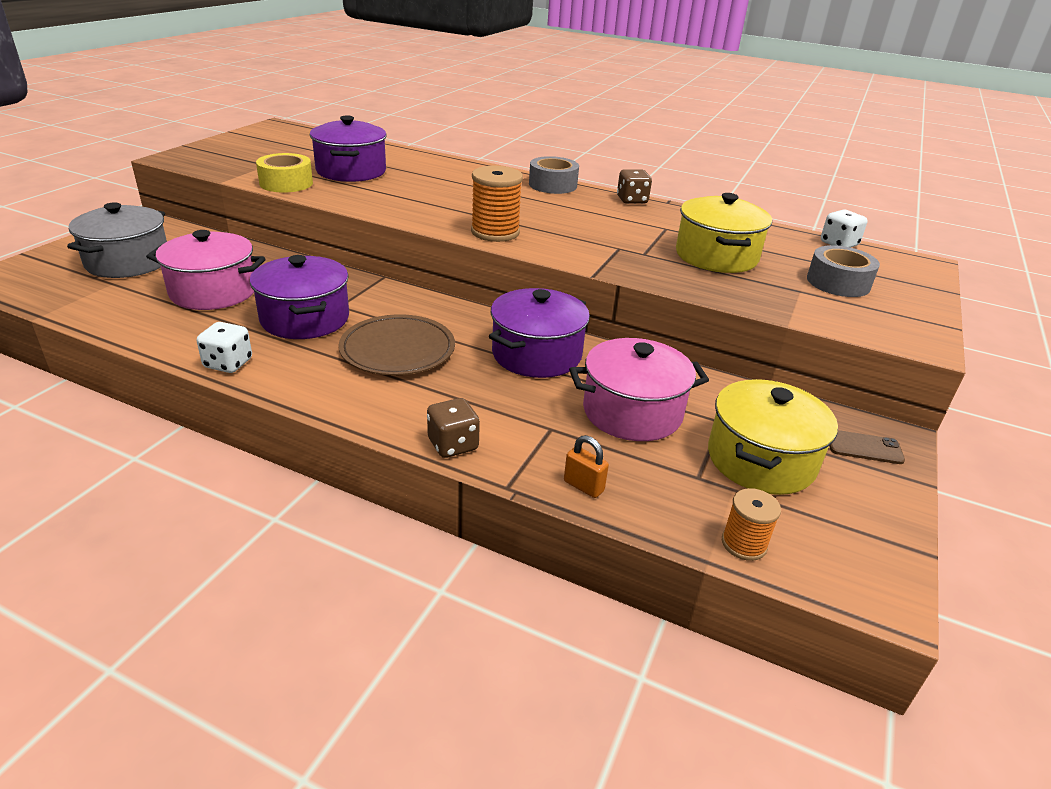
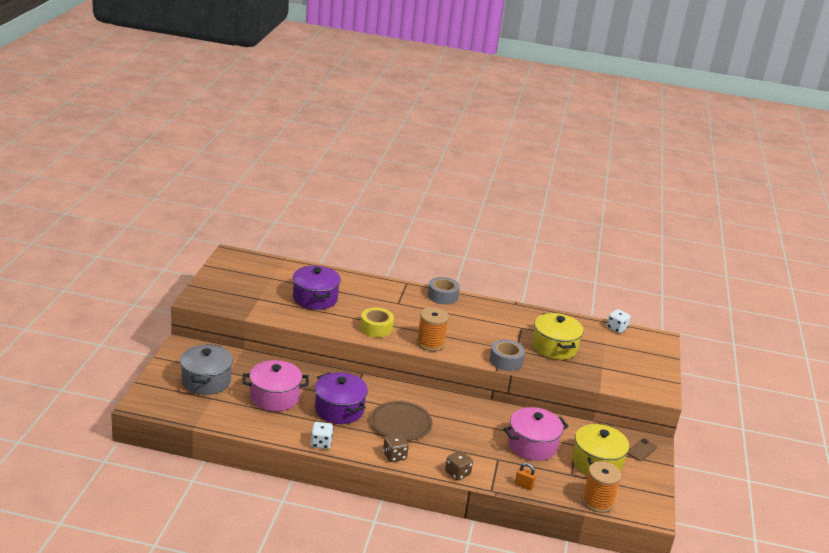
camera: 15 degrees left, 5 degrees down
yellow tape [256,153,313,192] -> yellow tape moved to [360,308,394,338]
purple pot [489,288,590,378] -> none
brown dice [617,169,652,204] -> brown dice moved to [383,434,409,462]
orange spool [722,488,781,561] -> orange spool [582,461,622,513], size x1.66
grey tape [807,245,880,297] -> grey tape moved to [490,340,525,371]
brown phone [829,430,905,464] -> brown phone turned 45 degrees counterclockwise [627,439,657,461]

